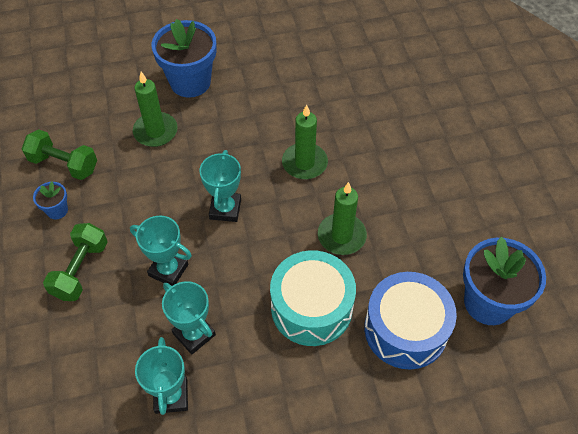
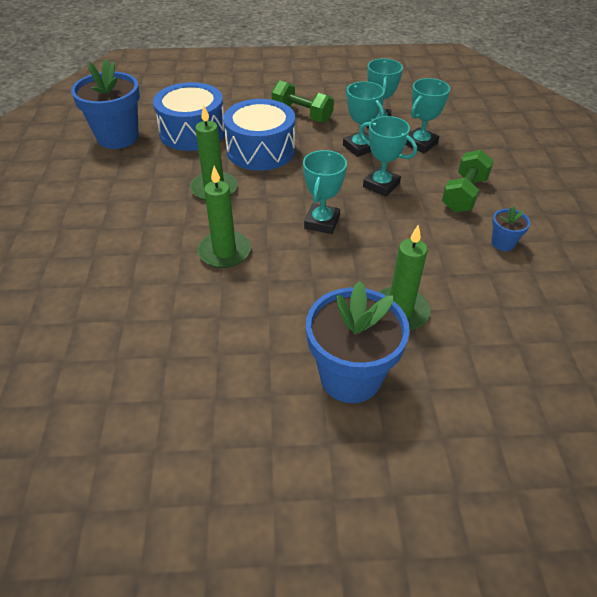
camera: 170 degrees left, 10 degrees down
green dumbbell [22,130,97,180] -> green dumbbell moved to [271,80,334,123]
turquoise drum [270,250,356,346] -> blue drum [223,99,295,171]
none -> turquoise trophy [406,78,450,153]

